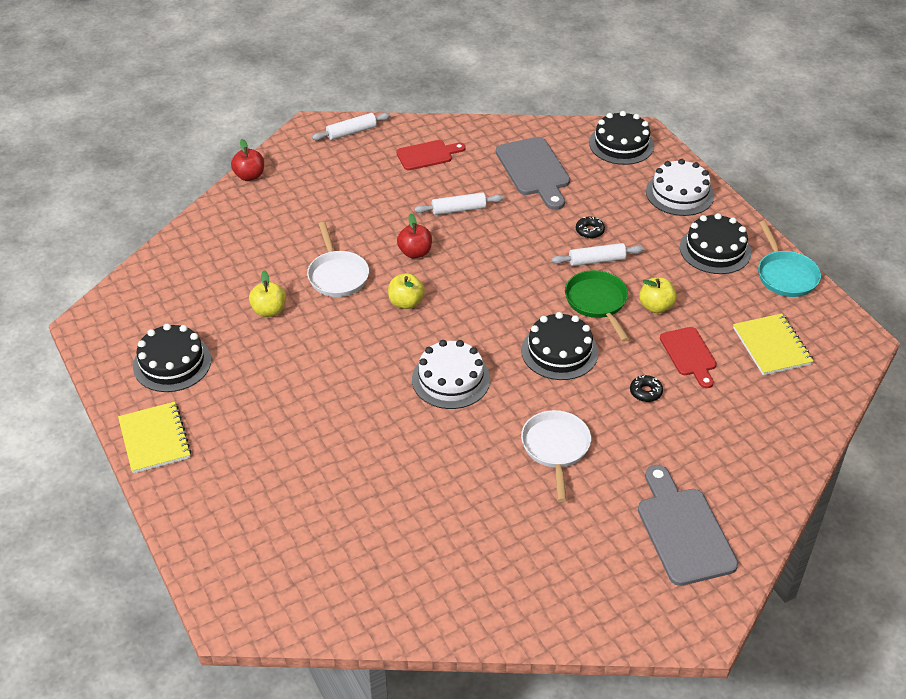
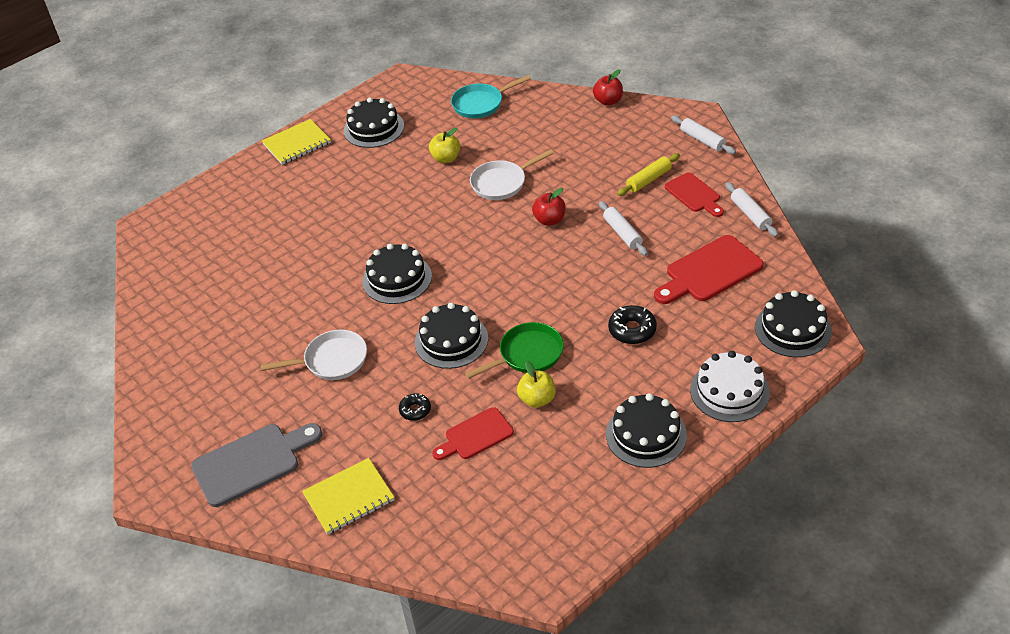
camera: 80 degrees right, 0 degrees up
yellow apple [388,273,425,309] -> none
white cake [412,340,490,409] -> black cake [362,244,432,304]
grey cutting board [496,137,570,210] -> red cutting board [654,235,764,304]
white rolling pin [551,243,644,266] -> white rolling pin moved to [725,182,778,237]
black donut [576,216,605,239] -> black donut [608,305,657,344], size x1.56
yellow notebook [733,313,814,375] -> yellow notebook moved to [302,458,395,535]
turquoise pan [758,221,821,297] -> turquoise pan moved to [451,75,531,118]
none -> yellow rolling pin [617,153,680,196]

